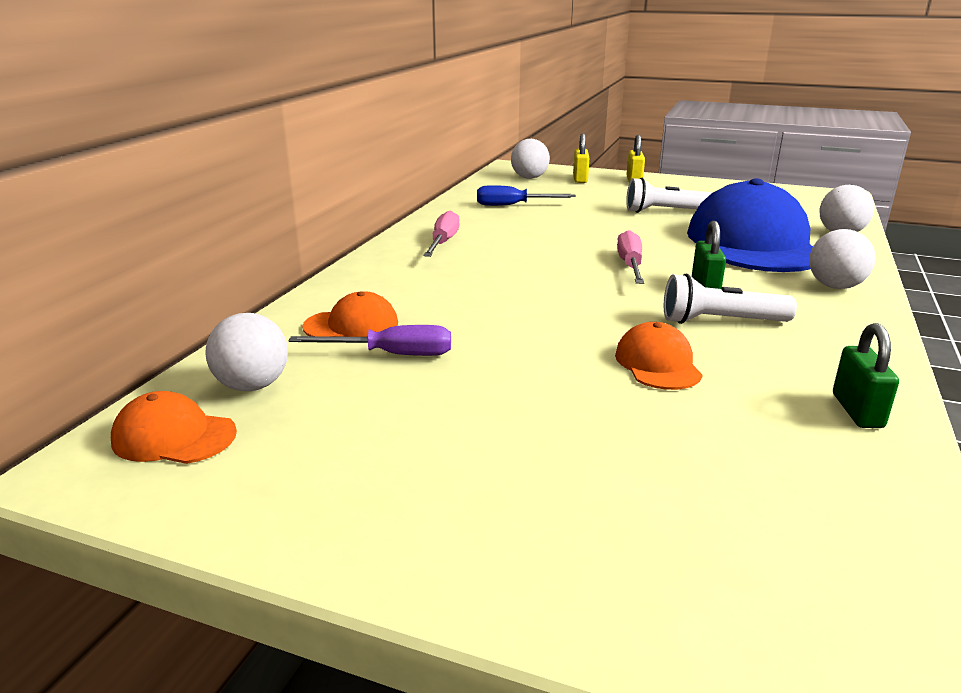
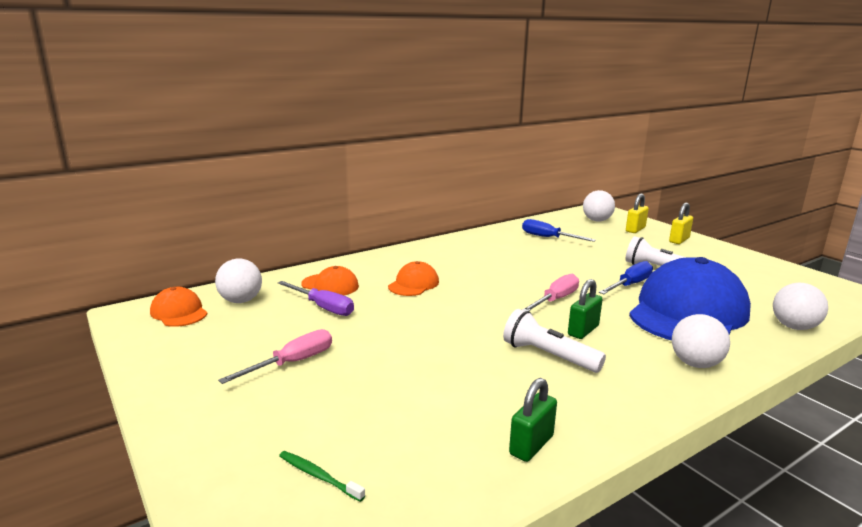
camera: 35 degrees right, 5 degrees down
pink screwdriver [423,211,460,257] -> pink screwdriver moved to [218,329,332,384]
orange cap [615,322,703,390] -> orange cap moved to [388,261,439,296]
none -> green toothbrush [279,451,365,502]
none -> blue screwdriver [599,261,653,294]

